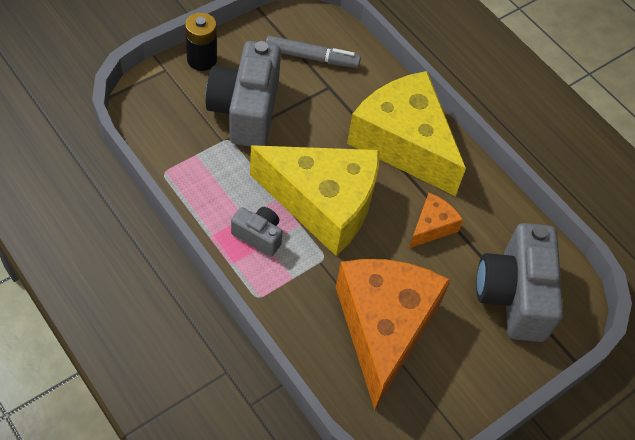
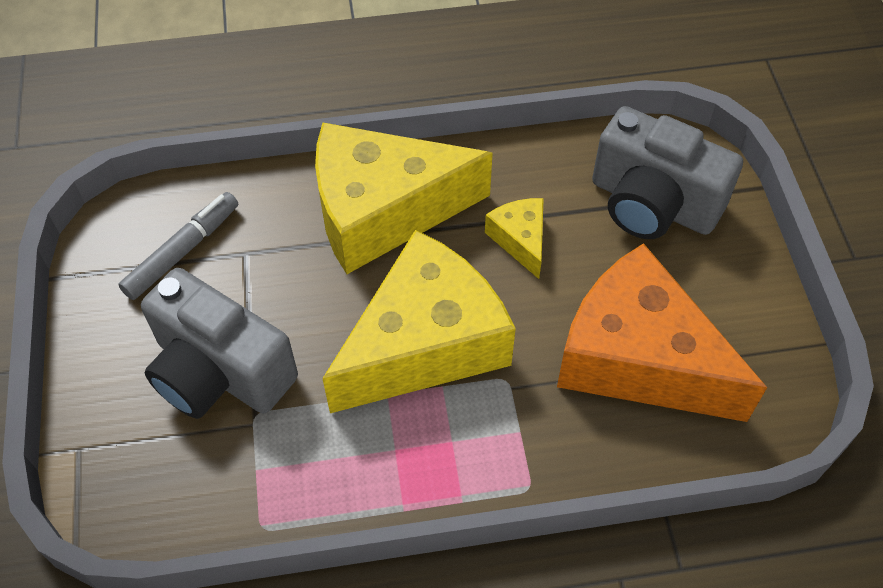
camera: 55 degrees left, 0 degrees up
black battery [185,13,217,71] -> none
grey camera [231,207,283,256] -> none
orange cheese [409,193,463,248] -> yellow cheese [485,198,544,279]

